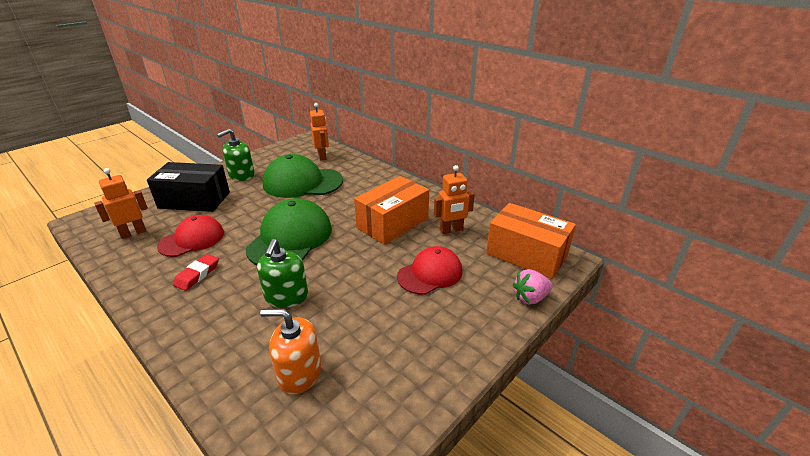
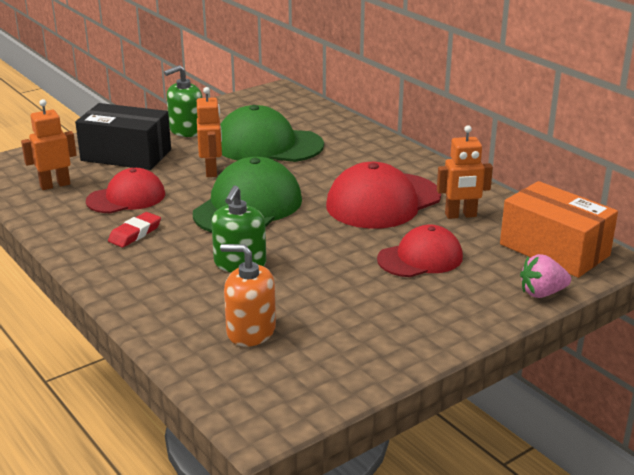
camera: 10 degrees right, 5 degrees down
orange robot [310,103,329,160] -> orange robot moved to [197,87,222,177]
orange box [354,176,429,245] -> red cap [326,162,441,229]

